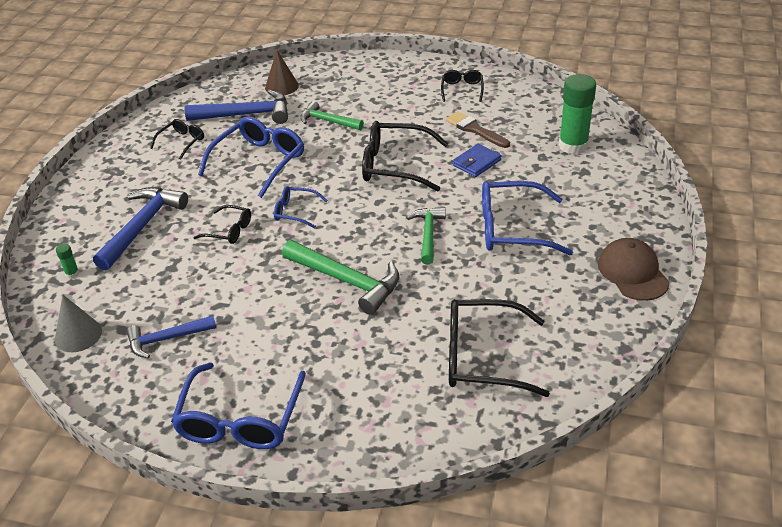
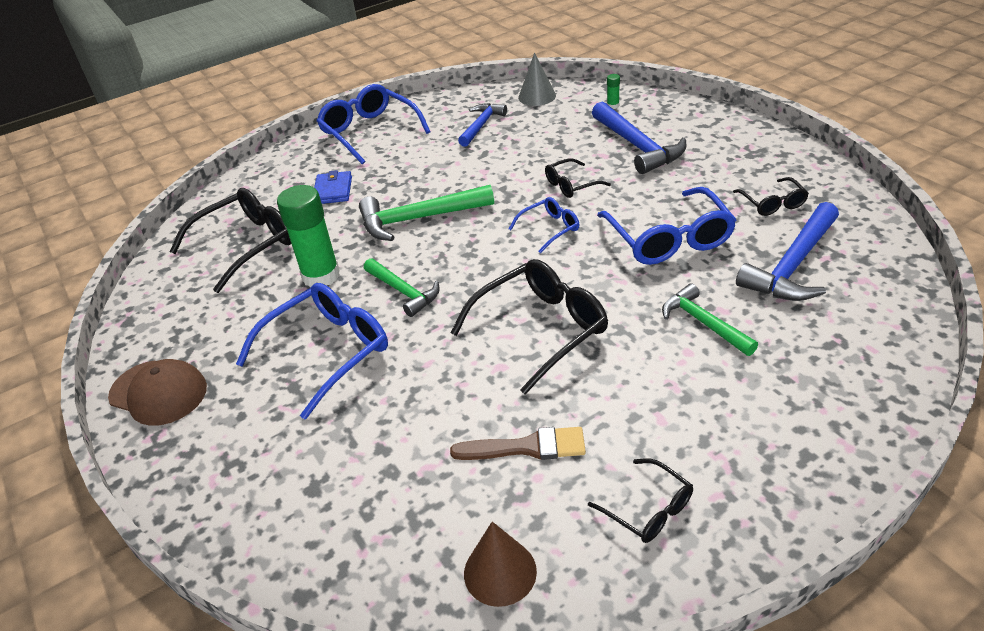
camera: 135 degrees right, 0 degrees up
brown cone [265,50,299,95] -> brown cone moved to [464,522,537,607]
green hammer [300,101,364,130] -> green hammer turned 105 degrees counterclockwise [662,283,758,356]
blue wallet [453,144,501,177] -> blue wallet moved to [314,170,352,204]
green glue stick [559,74,596,154] -> green glue stick moved to [277,185,340,287]

